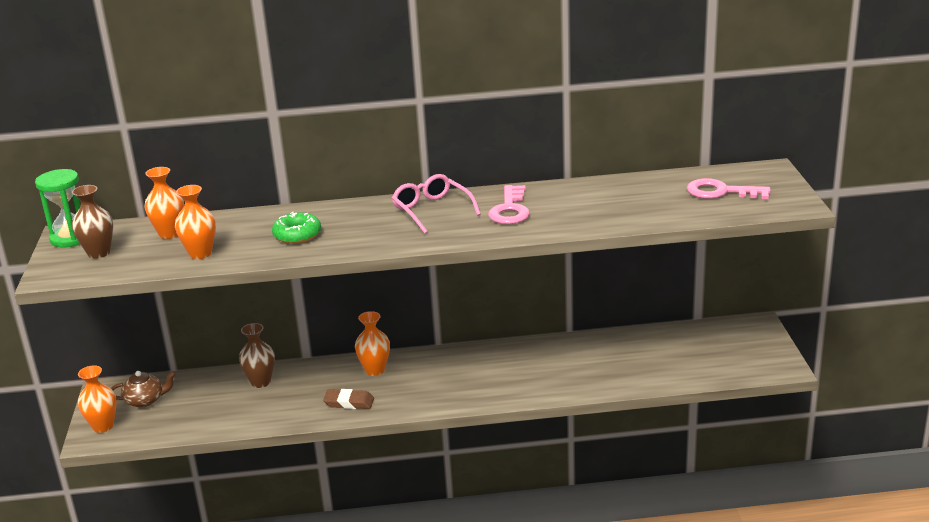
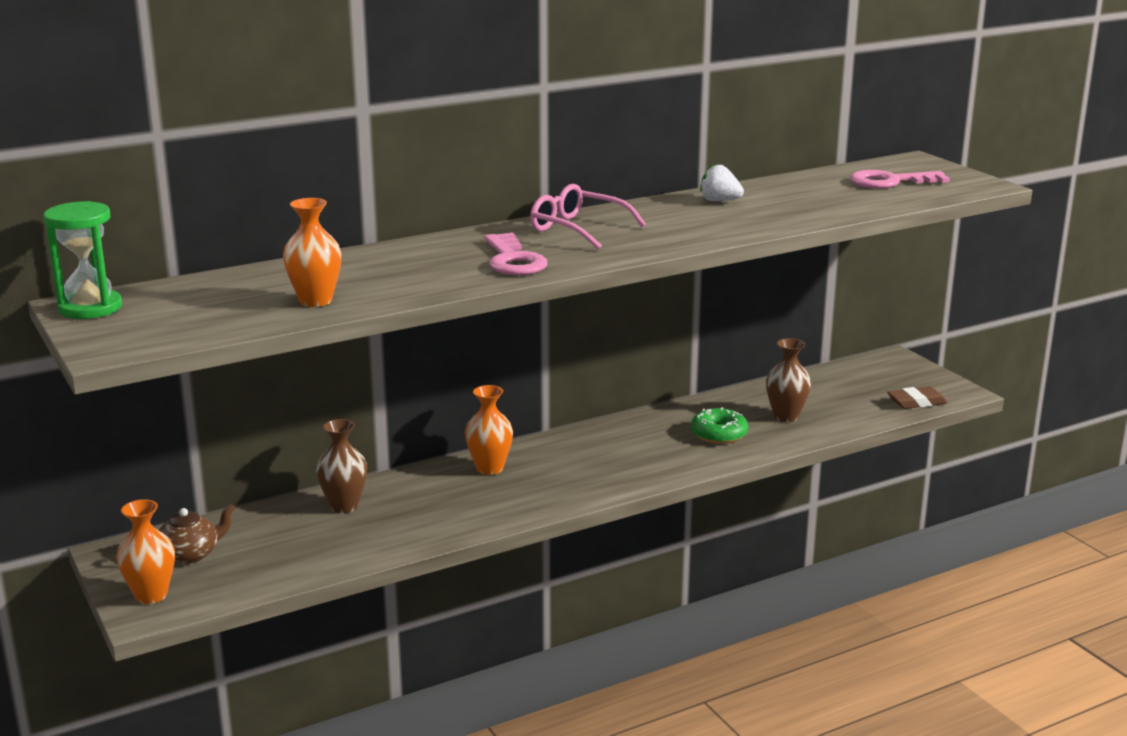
camera: 25 degrees left, 5 degrees down
brown vase [72,185,113,259] -> brown vase moved to [766,338,811,422]
orange vase [144,167,184,239] -> none
green donut [272,212,321,244] -> green donut moved to [691,407,748,444]
brown eraser [323,389,374,409] -> brown eraser moved to [887,386,948,409]
pink key [488,185,530,224] -> pink key moved to [485,233,547,275]
none -> white strawberry [700,164,744,201]

